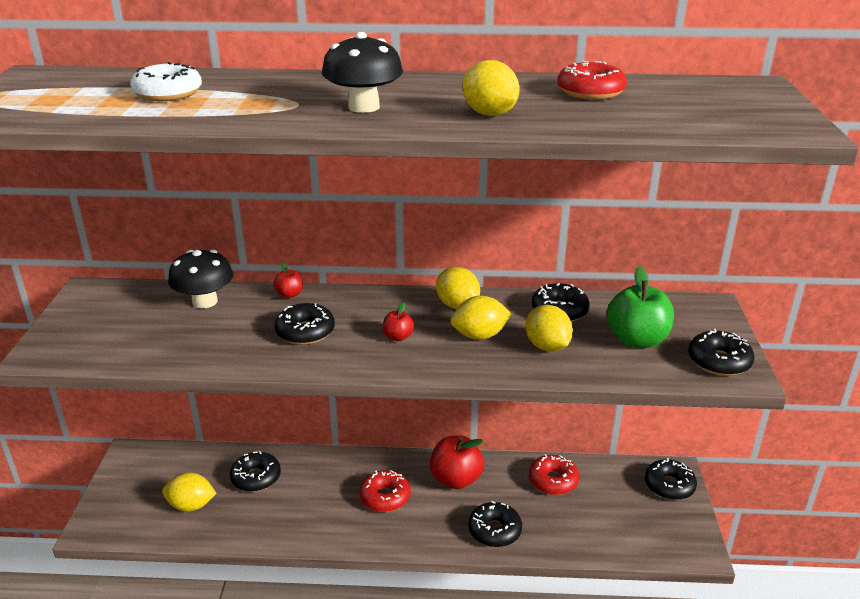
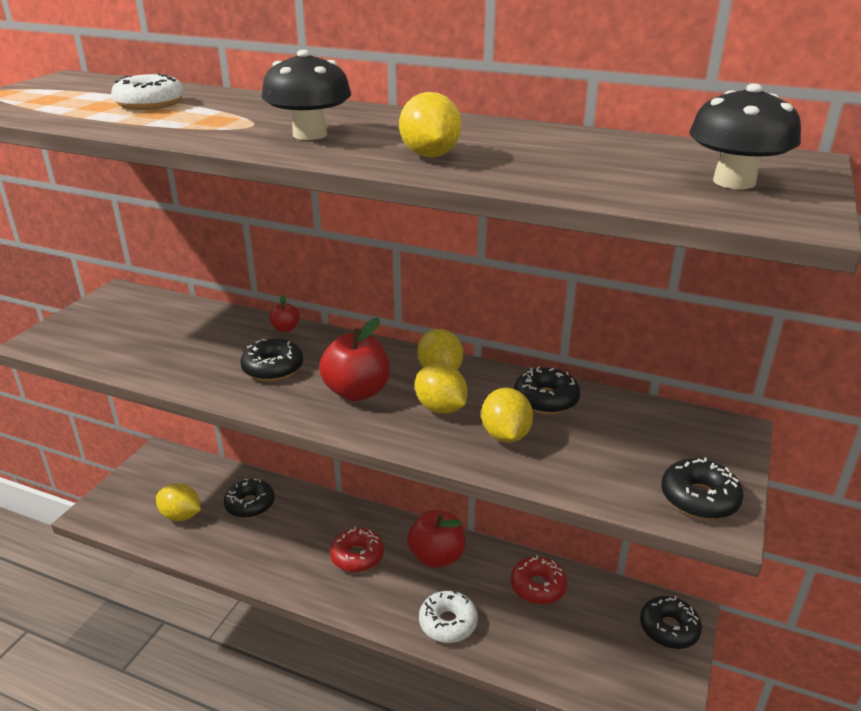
camera: 20 degrees right, 0 degrees up
black mushroom [168,250,233,308] -> black mushroom moved to [689,84,801,189]
red apple [382,302,414,341] -> red apple [319,317,390,401], size x2.04
yellow lemon [451,296,512,340] -> yellow lemon turned 45 degrees clockwise [415,363,468,414]
black donut [468,501,522,547] -> white donut [419,591,478,643]
red donut [557,61,627,100] -> none
green apple [607,266,674,348] -> none

